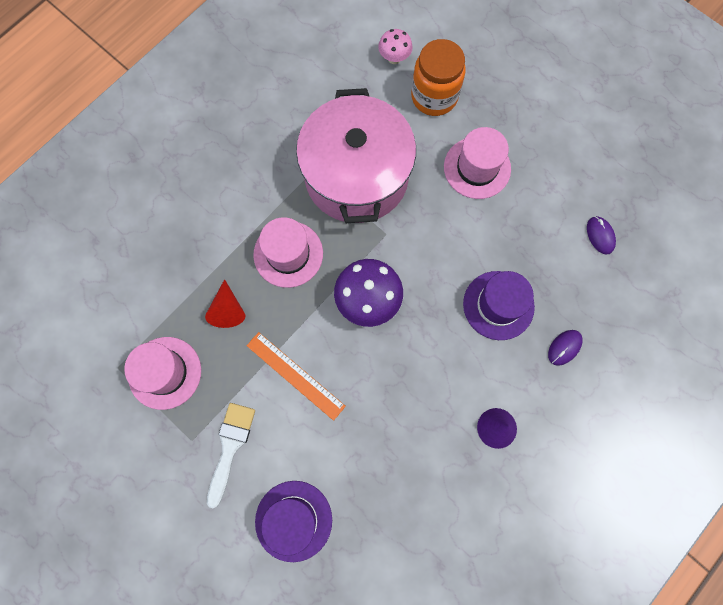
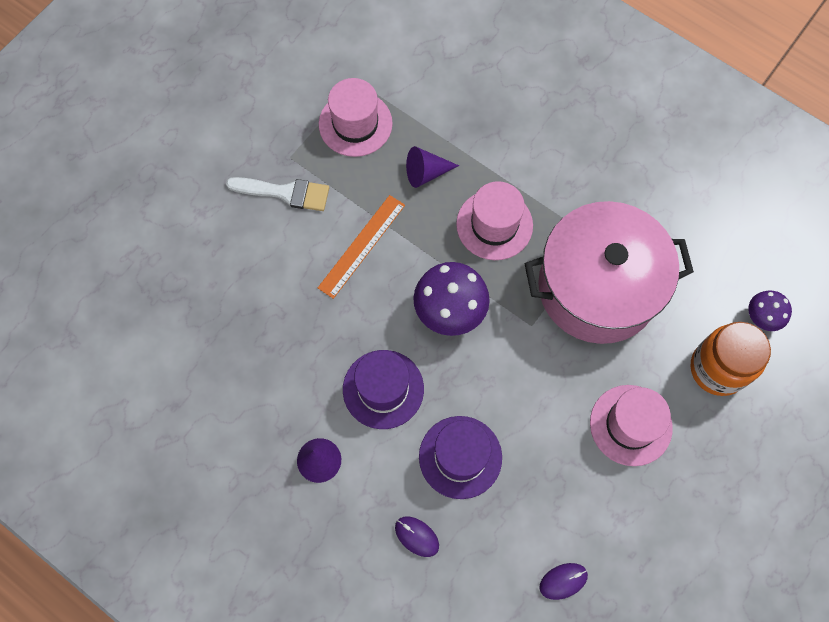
camera: 85 degrees right, 5 degrees down
red cone [205,279,245,328] -> purple cone [406,146,459,188]
purple hat [255,481,332,562] -> purple hat moved to [343,350,424,429]
pink mushroom [378,29,413,64] -> purple mushroom [748,291,792,331]

